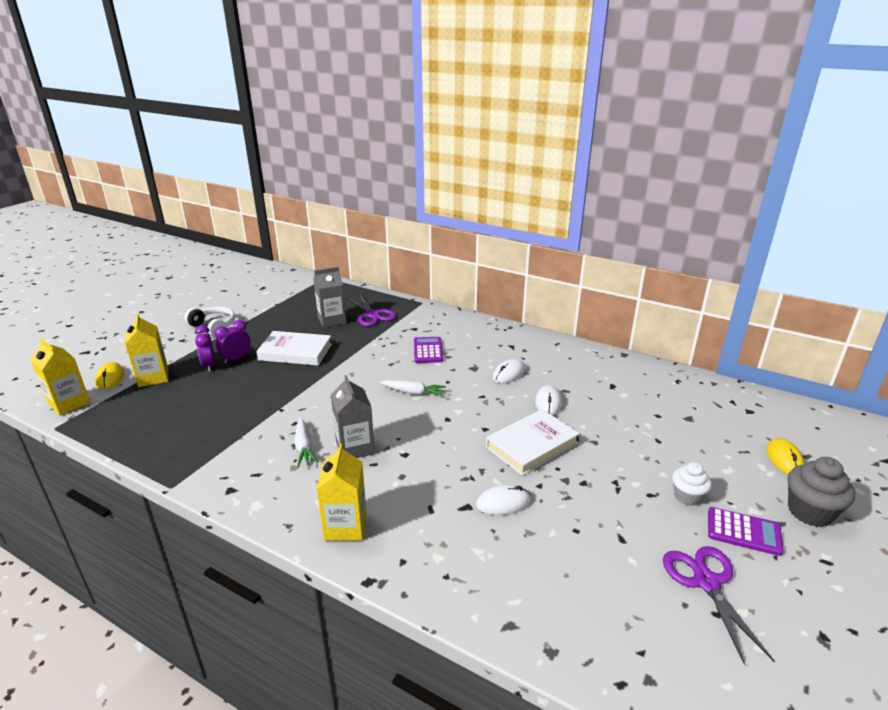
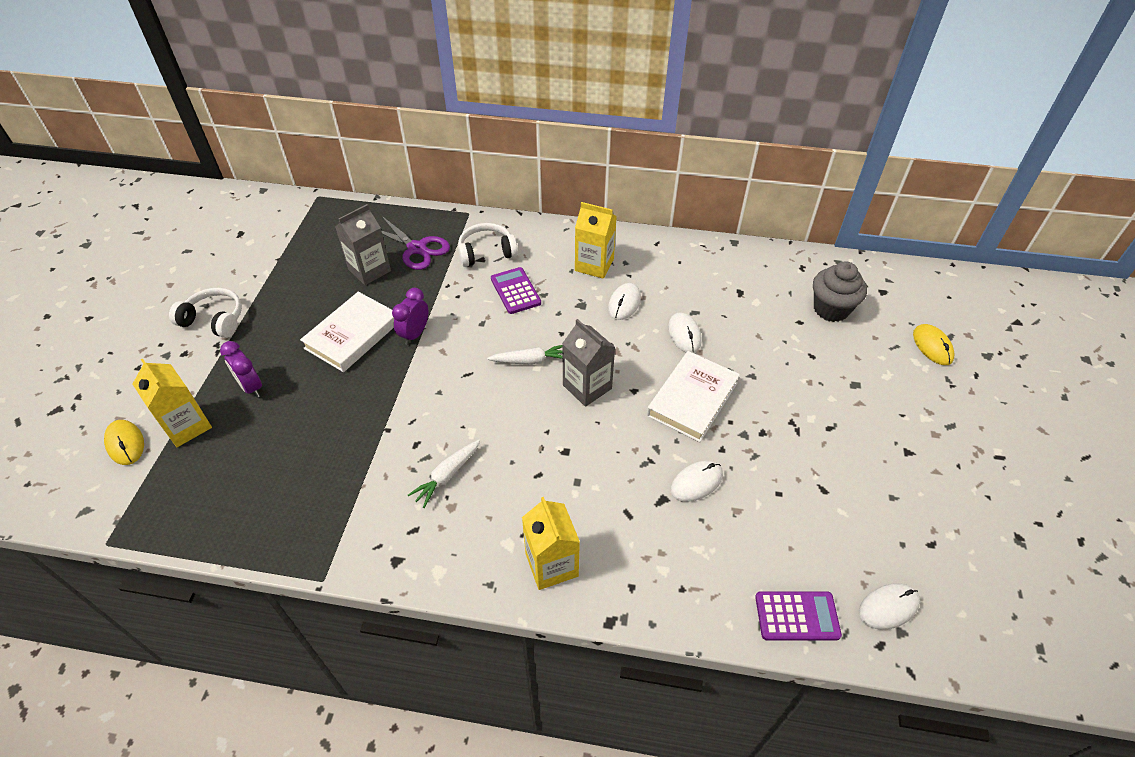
camera: 20 degrees left, 20 degrees up
yellow carton [31,338,90,416] -> yellow carton moved to [575,202,617,279]
purple clock [214,320,251,364] -> purple clock moved to [392,288,428,345]
white book [256,331,332,366] -> white book turned 45 degrees counterclockwise [300,292,394,372]
white carrot [294,418,318,467] -> white carrot turned 75 degrees clockwise [408,440,480,508]
grey carton [331,375,375,458] -> grey carton moved to [562,319,615,407]
purple scissors [663,546,774,665] -> none
white cupcake [672,462,712,506] -> none
purple calculator [708,507,784,556] -> purple calculator moved to [755,591,842,640]
grey cupcake [787,457,855,527] -> grey cupcake moved to [813,261,867,322]
none -> white headphones [458,223,518,267]
none -> white mouse [859,583,920,630]

